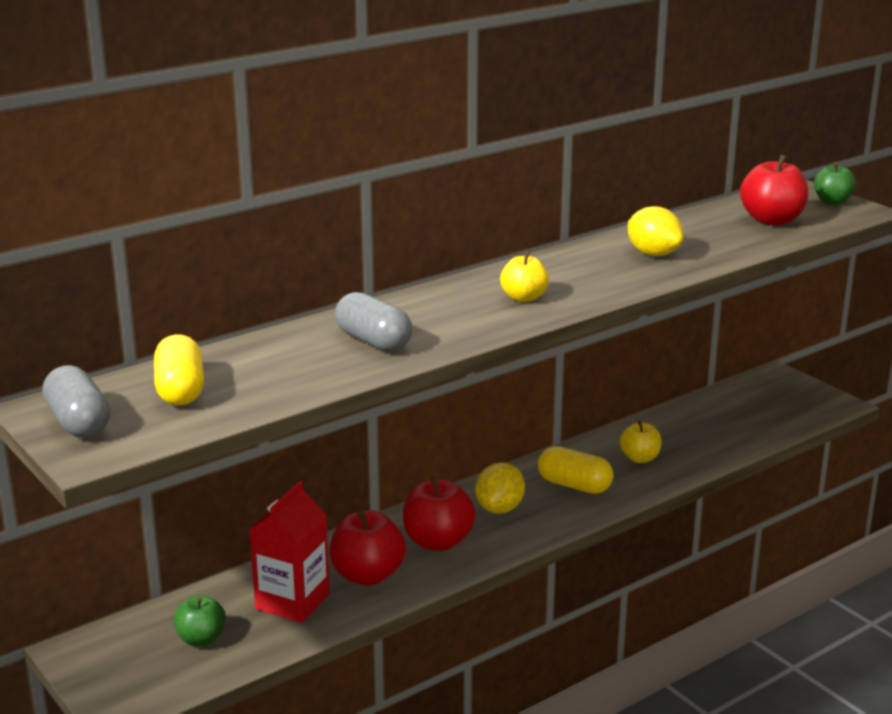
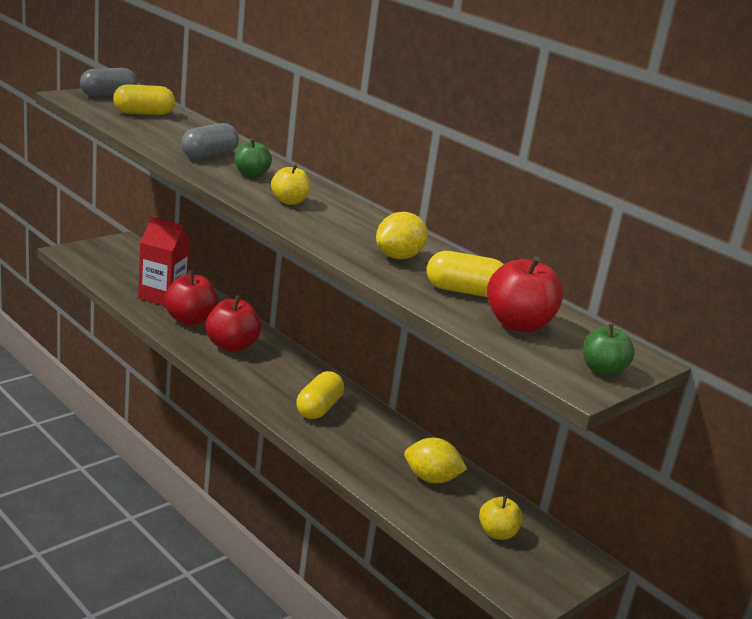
camera: 80 degrees right, 0 degrees up
green apple [174,595,226,646] -> green apple moved to [235,138,272,178]
yellow lemon [475,462,525,514] -> yellow lemon moved to [404,438,467,483]
yellow apple [620,420,662,463] -> yellow apple moved to [479,496,523,540]
none -> yellow capsule [427,251,504,297]

